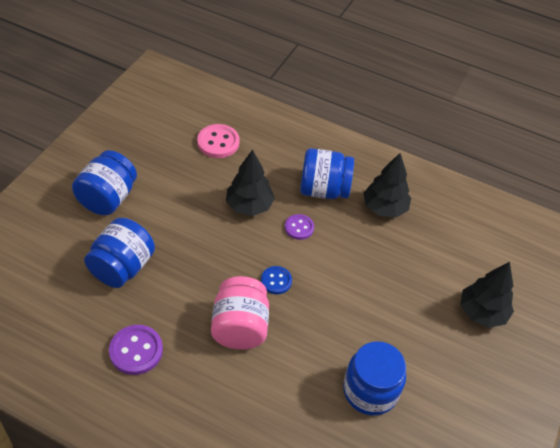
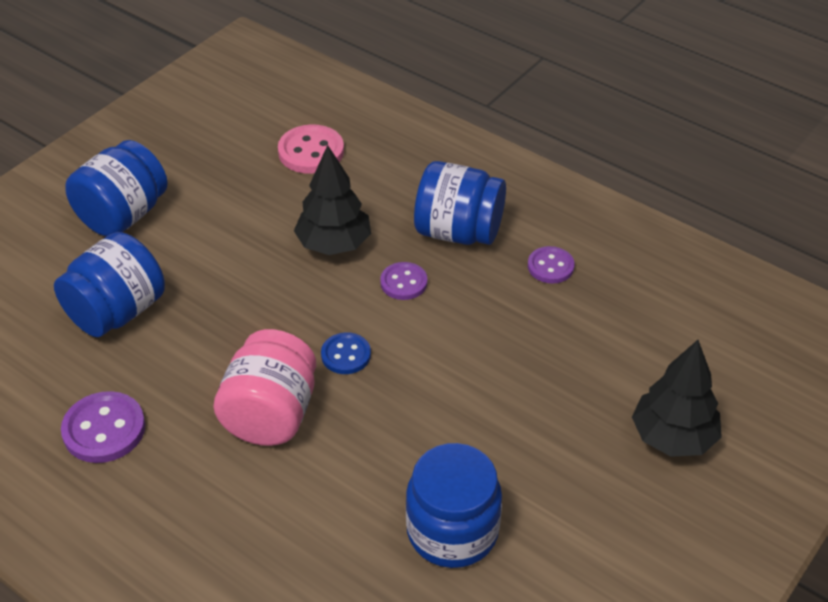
camera: 15 degrees right, 5 degrees down
black tree [363,153,411,218] -> purple button [528,246,575,284]

